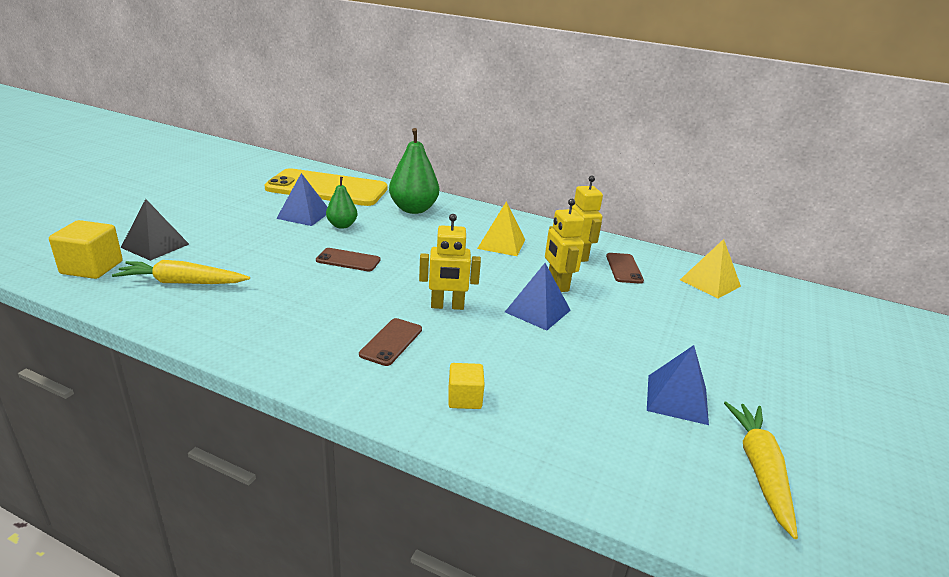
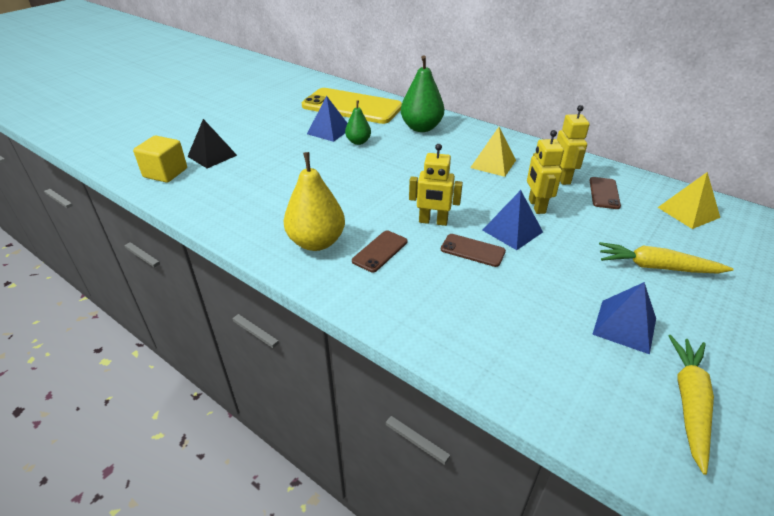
camera: 15 degrees right, 10 degrees up
yellow carrot [112,260,250,284] -> yellow carrot moved to [599,242,734,274]
brown phone [316,248,380,271] -> brown phone moved to [441,234,506,267]
yellow cube [448,363,485,409] -> none
none -> yellow pear [284,152,345,251]

